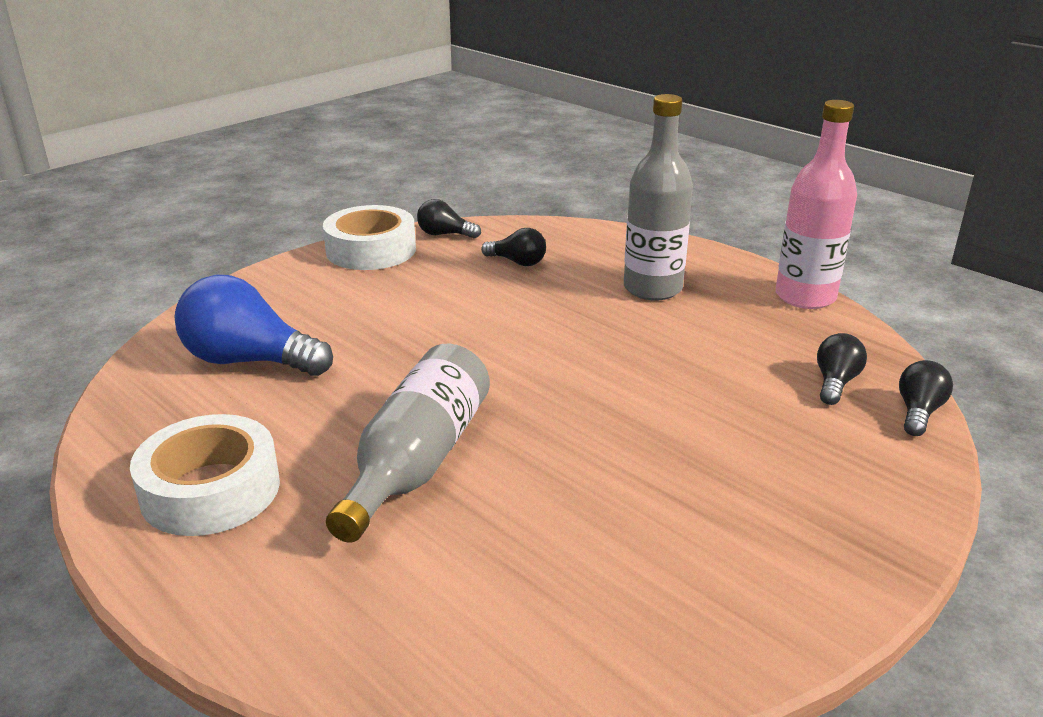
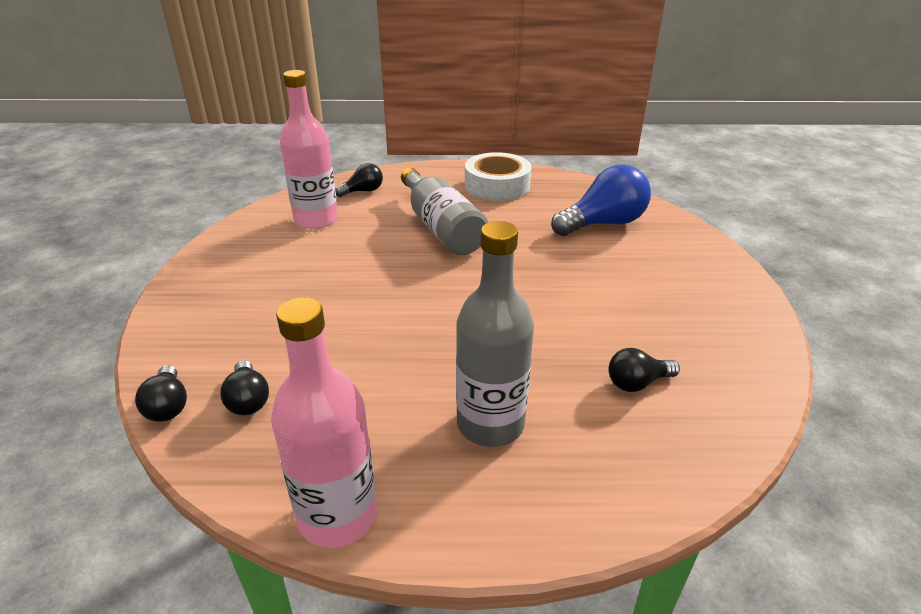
camera: 135 degrees right, 5 degrees up
white tape [323,205,416,270] -> none
black light bulb [417,199,481,239] -> black light bulb moved to [335,163,383,197]
none -> pink bottle [280,70,338,229]

